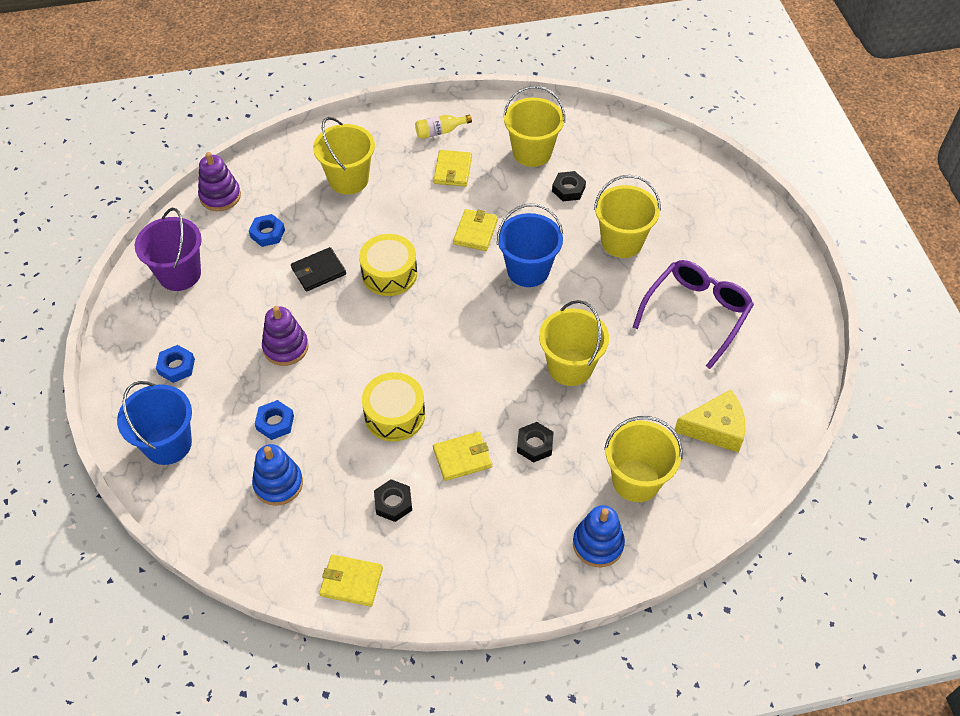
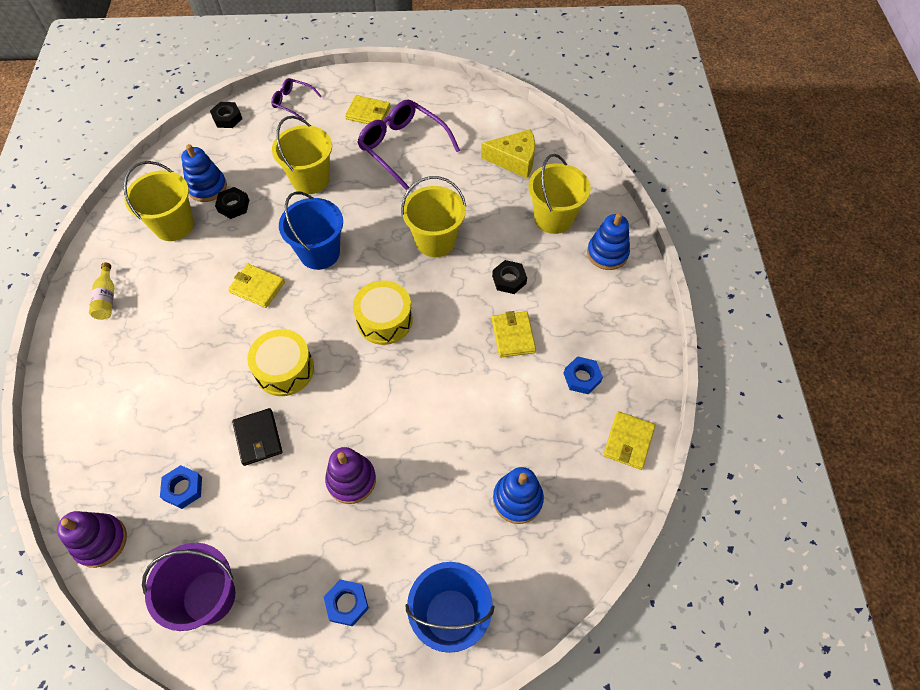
camera: 80 degrees left, 5 degrees up
blue nut [255,400,294,440] -> blue nut moved to [563,356,603,395]
yellow bucket [313,117,375,194] -> none
yellow drum [362,372,425,442] -> yellow drum moved to [353,281,413,345]
black nut [374,479,412,522] -> black nut moved to [210,102,242,128]
yellow wallet [433,150,472,187] -> yellow wallet moved to [345,95,391,124]
yellow cheese [675,390,745,453] -> yellow cheese turned 90 degrees clockwise [481,129,535,178]
none -> blue stacking toy [181,144,227,202]
none -> purple glasses [271,78,321,120]

